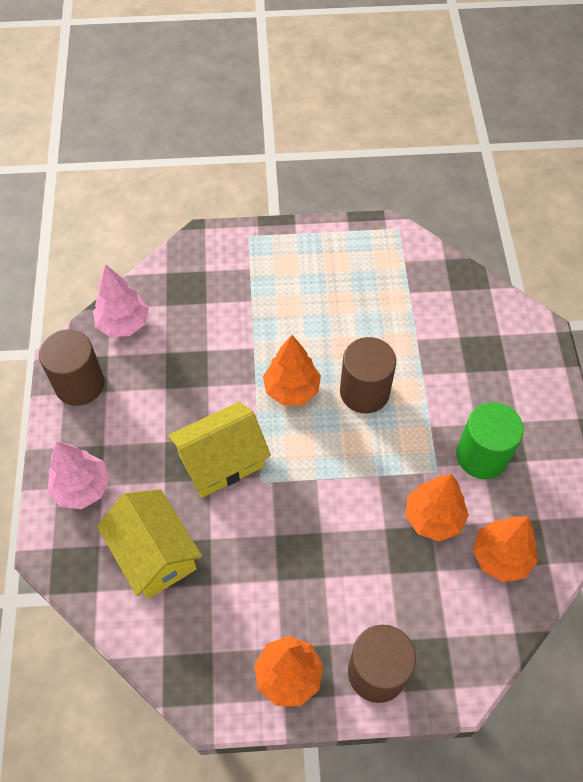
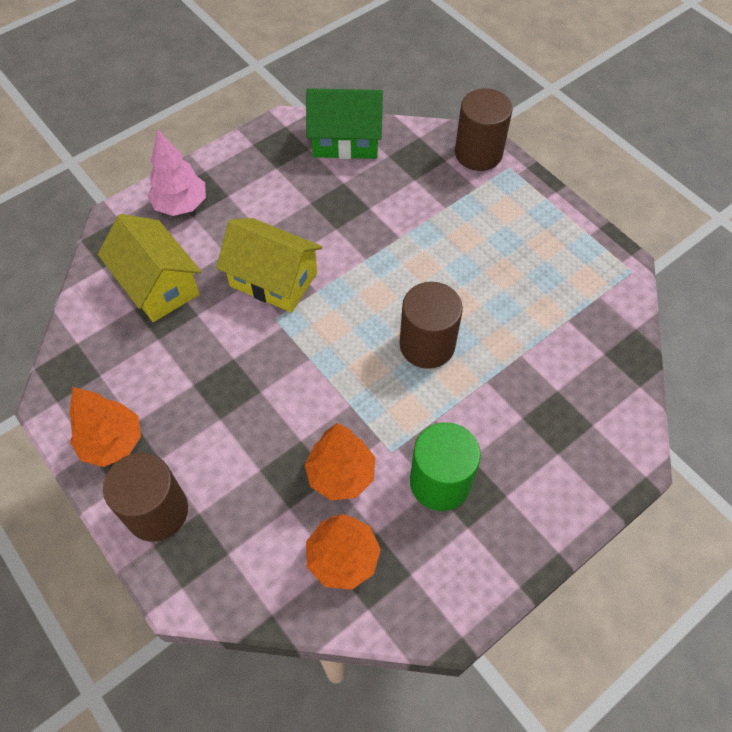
camera: 55 degrees right, 0 degrees up
brown cylinder [39,329,104,406] -> brown cylinder moved to [455,88,513,171]
pink tree [93,264,149,337] -> green house [306,88,383,159]
yellow house [97,489,202,599] -> yellow house turned 60 degrees counterclockwise [98,214,201,322]
orange tree [263,335,321,405] -> none

